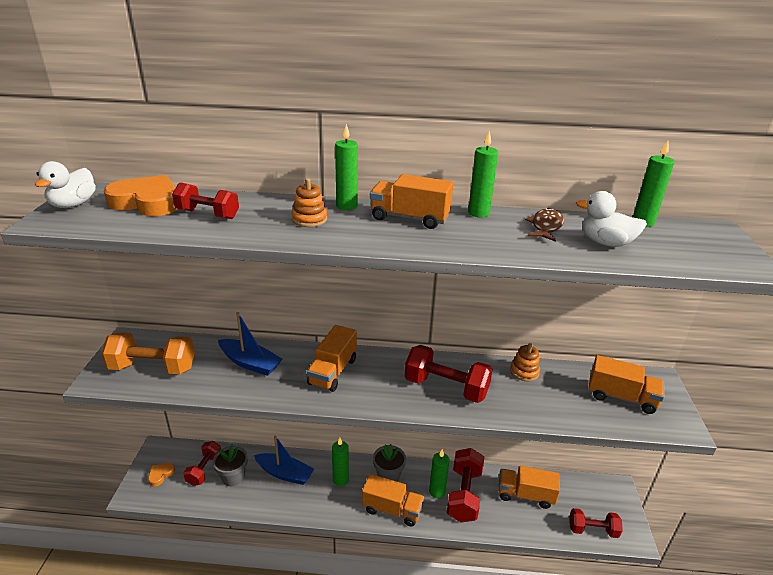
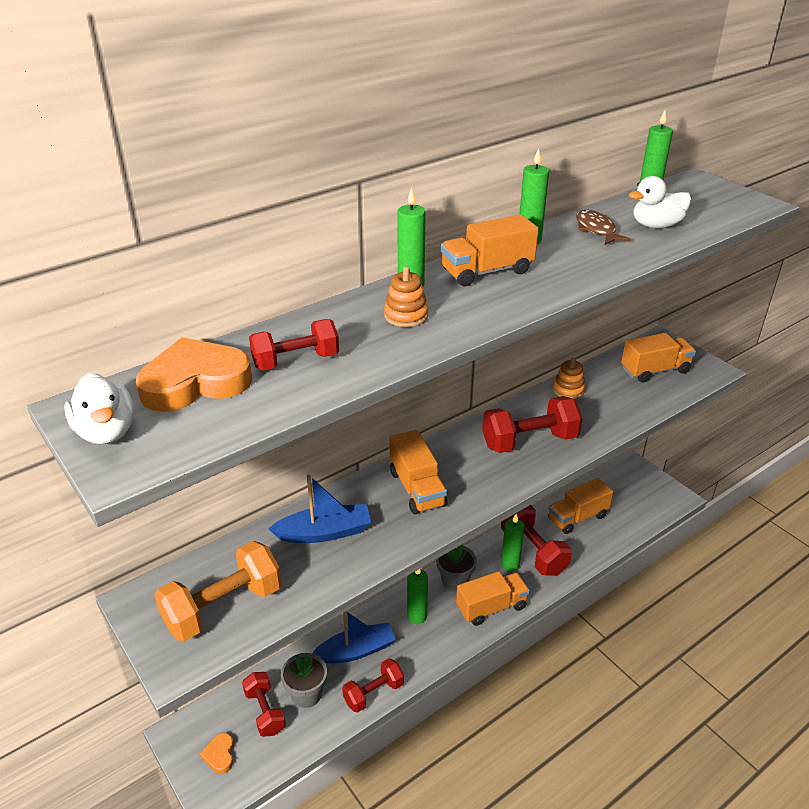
camera: 40 degrees left, 5 degrees up
red dumbbell [569,508,623,538] -> red dumbbell moved to [342,658,404,713]

